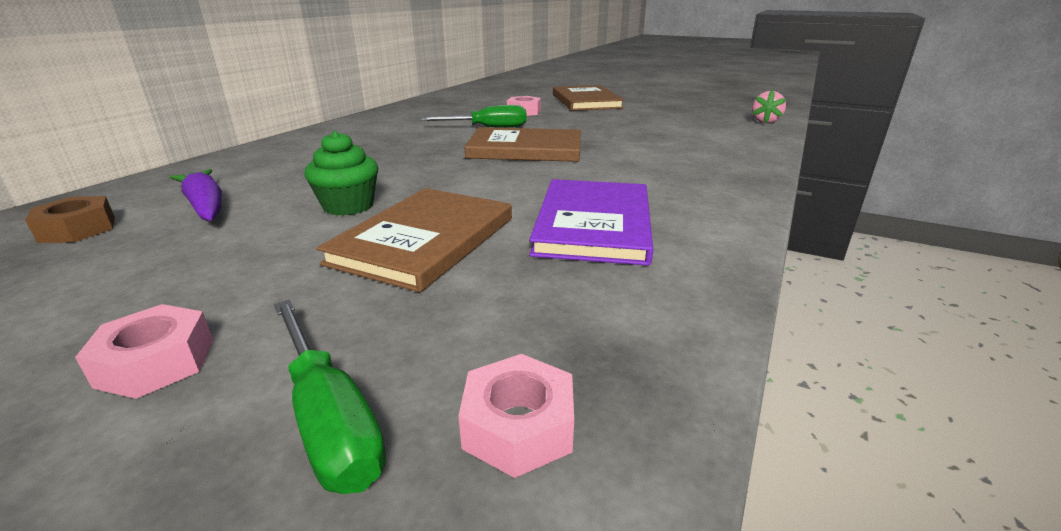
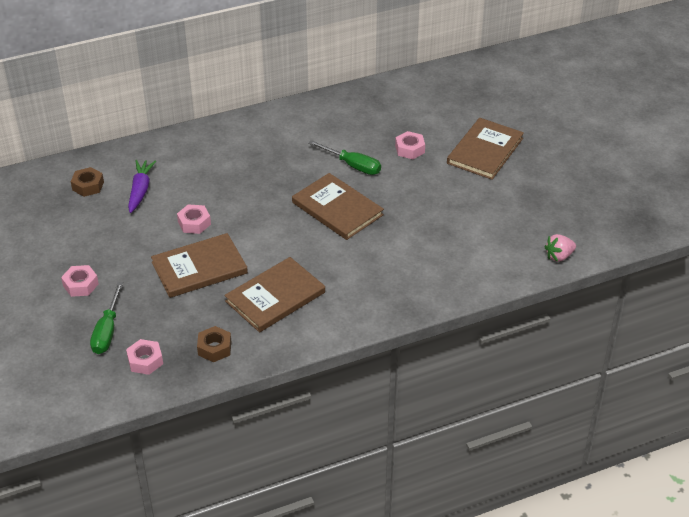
camera: 40 degrees right, 15 degrees up
green cupcake [304,131,378,216] -> pink nut [177,204,211,234]
purple book [529,179,653,266] -> brown book [224,257,325,332]
none -> brown nut [197,326,231,362]

